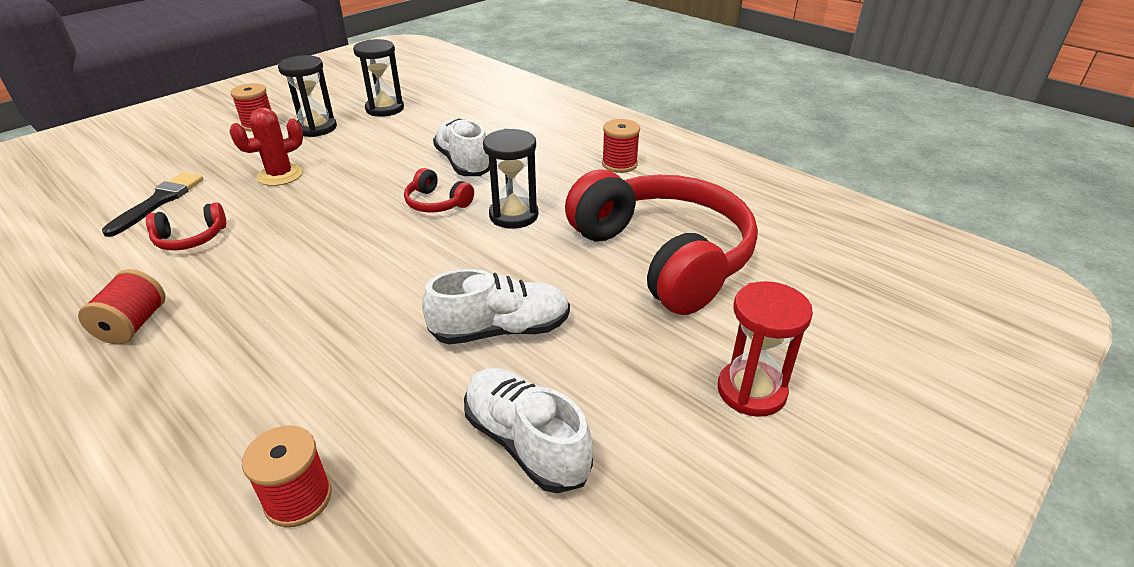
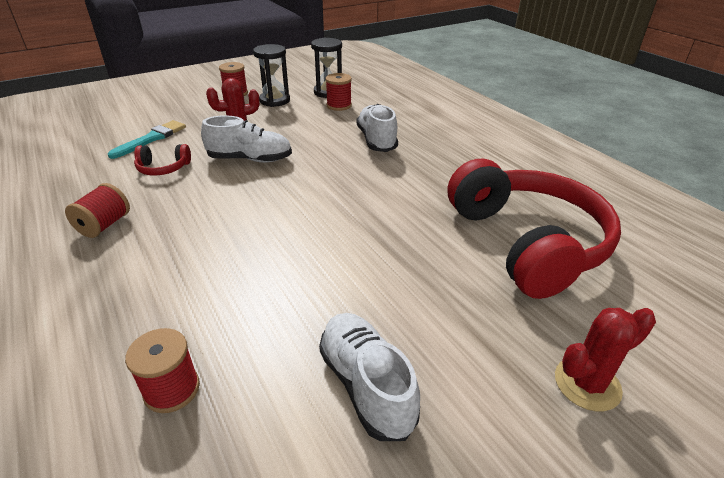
camera: 15 degrees right, 0 degrees up
black brush [102,172,203,237] -> turquoise brush [108,120,186,159]
red headphones [404,168,474,213] -> none
white shoe [422,269,570,344] -> white shoe moved to [201,115,292,163]
black hourglass [483,129,538,229] -> none
red spool [602,119,640,173] -> red spool moved to [325,73,352,111]
red hourglass [718,281,813,417] -> red cactus [555,308,656,412]

